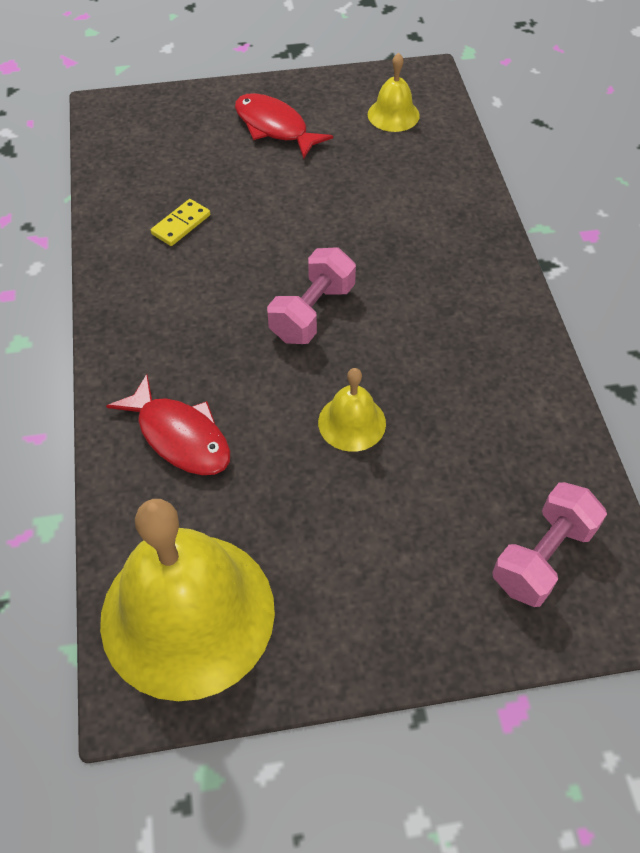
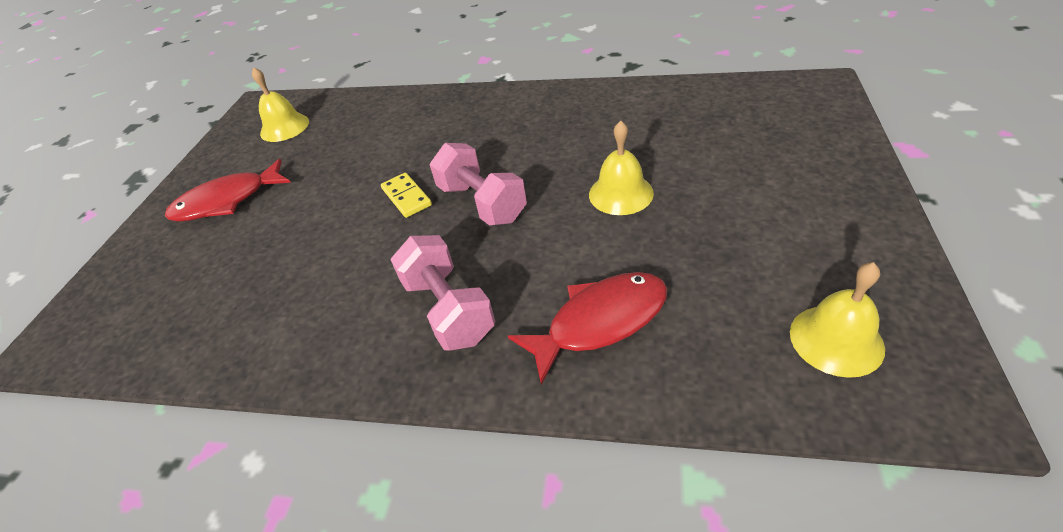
camera: 65 degrees left, 10 degrees down
yellow bell [100,499,275,701] -> yellow bell [790,262,885,378], size x0.45
yellow domino [151,199,210,246] -> yellow domino moved to [381,173,432,218]
pink dumbbell [492,482,607,607] -> pink dumbbell moved to [390,235,495,351]

